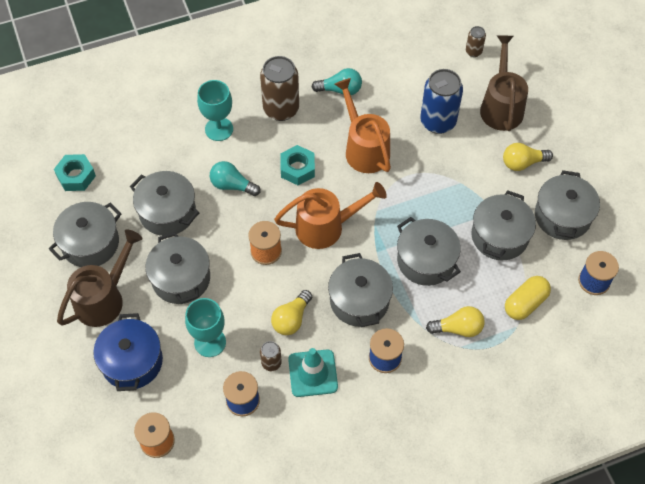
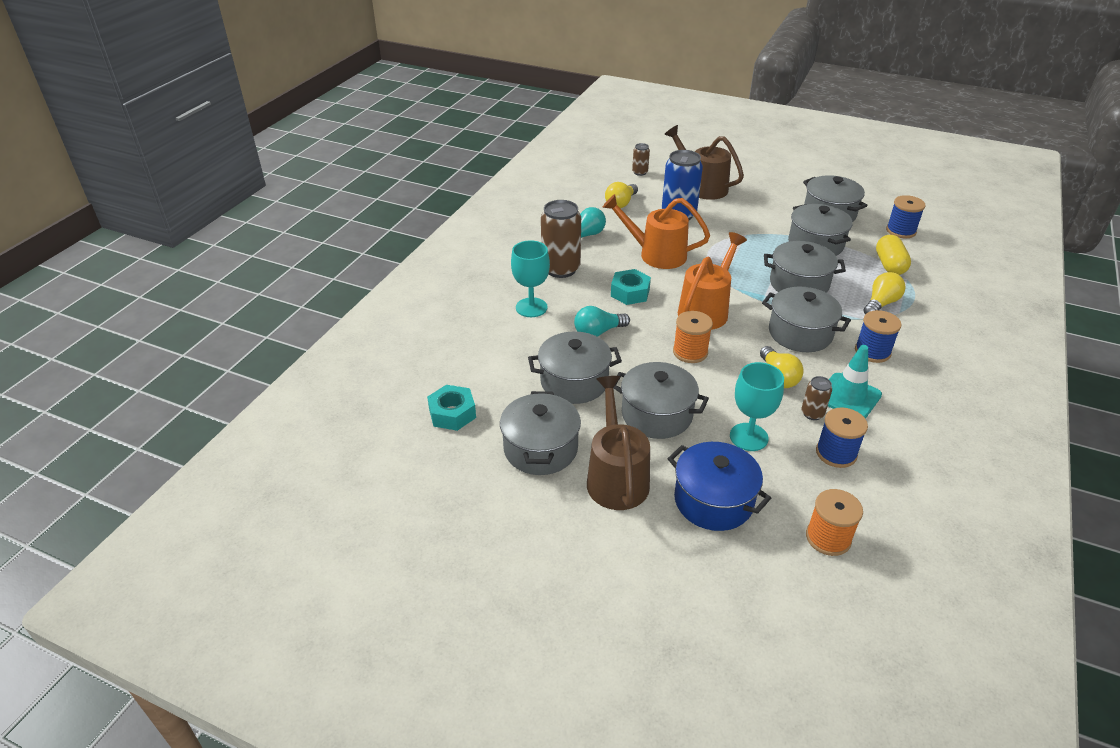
camera: 45 degrees left, 20 degrees down
yellow light bulb [503,143,553,171] -> yellow light bulb moved to [605,182,638,208]

